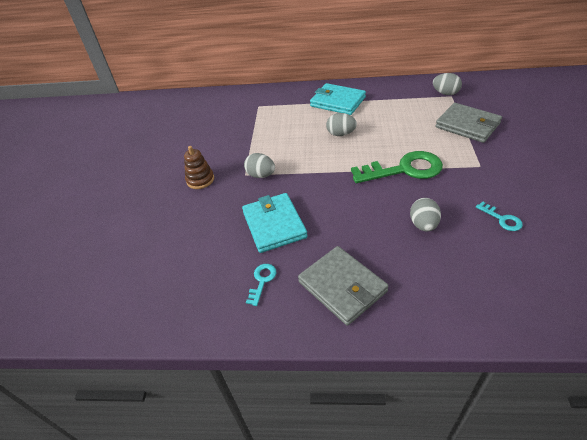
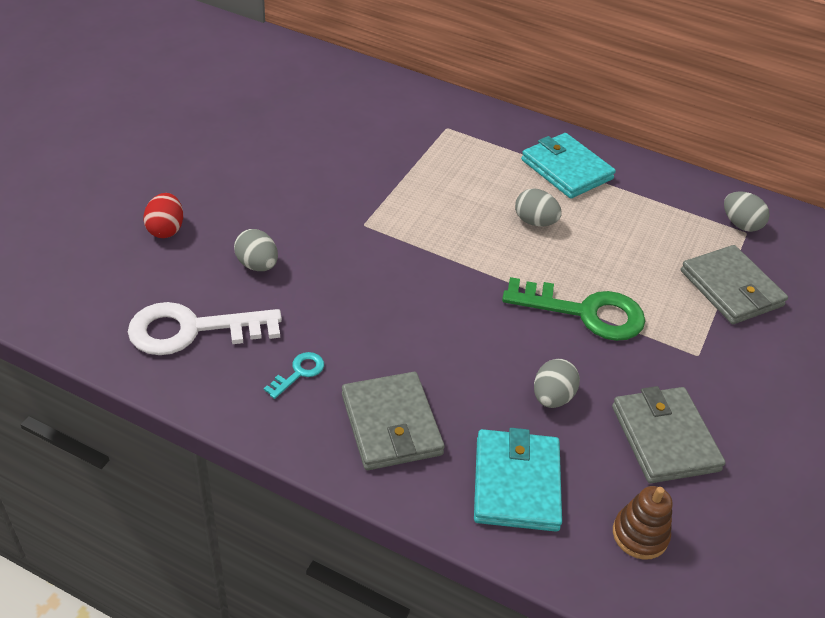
camera: 15 degrees right, 0 degrees up
brown stacking toy [184,146,214,189] -> brown stacking toy moved to [613,486,673,560]
turquoise wallet [242,193,308,253] -> turquoise wallet moved to [474,428,562,532]
grey egg [244,153,275,178] -> grey egg moved to [234,229,278,271]
turquoise key [476,201,523,231] -> grey wallet [612,386,726,483]
none -> white key [128,302,282,355]
none -> red egg [143,193,183,238]

